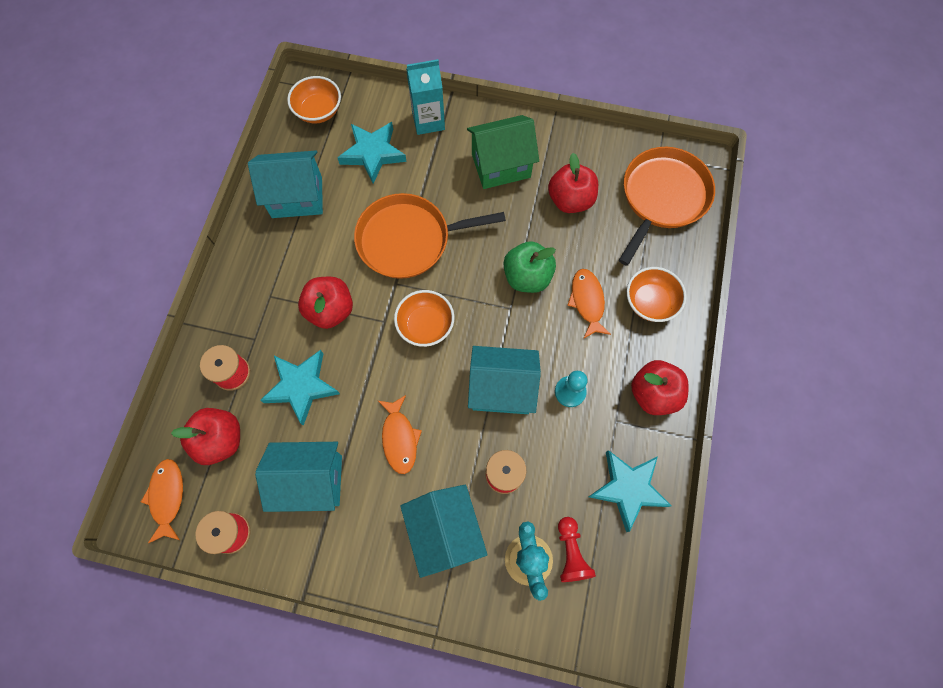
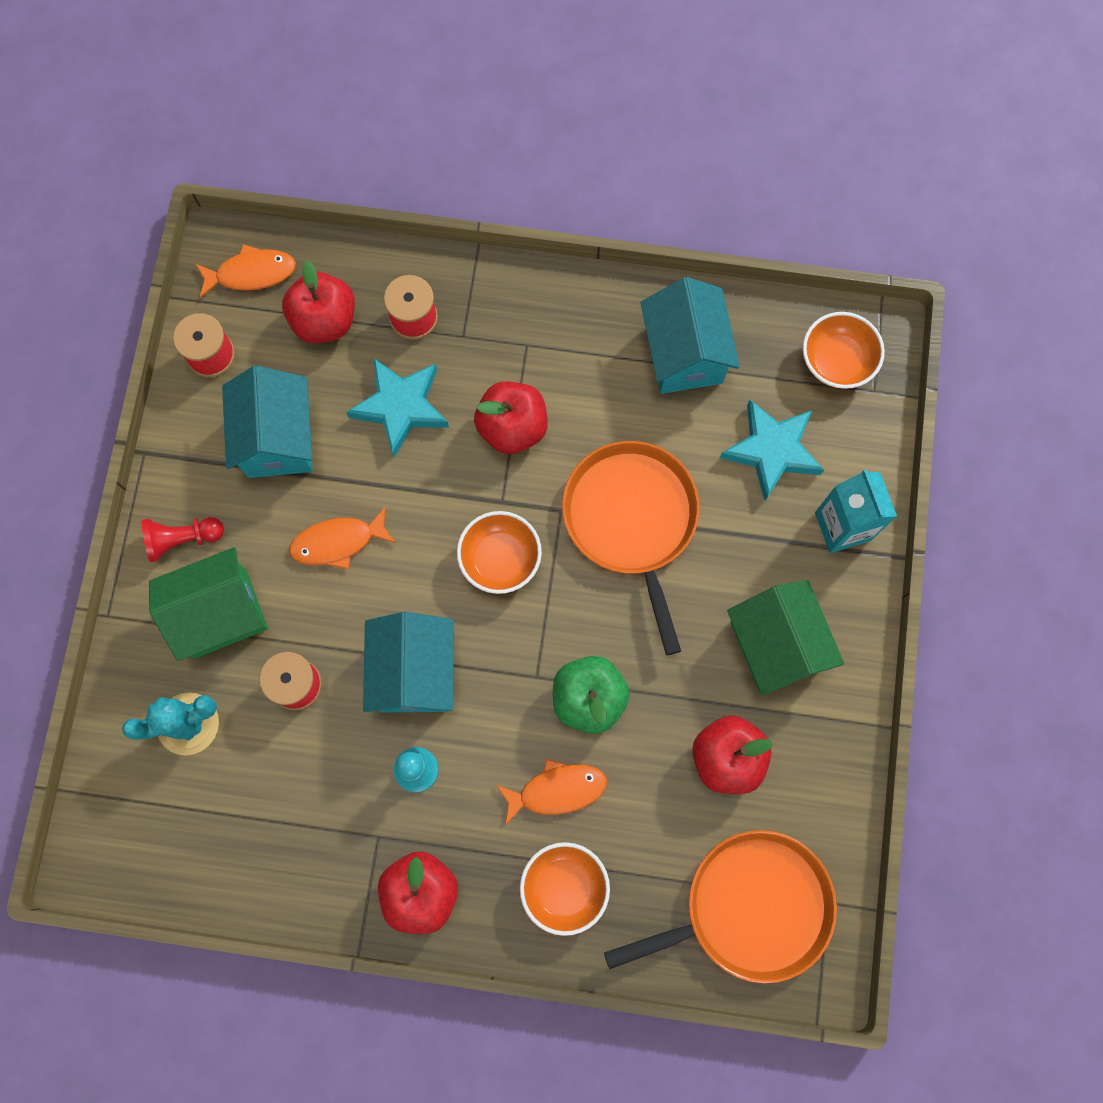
camera: 85 degrees right, 5 degrees up
turquoise house [400,485,488,578] -> green house [149,547,268,661]
red pawn [558,517,596,582] -> red pawn moved to [142,517,224,562]
turquoise star [589,450,671,532] -> none
orange pan [619,147,715,266] -> orange pan turned 45 degrees counterclockwise [604,830,837,983]

